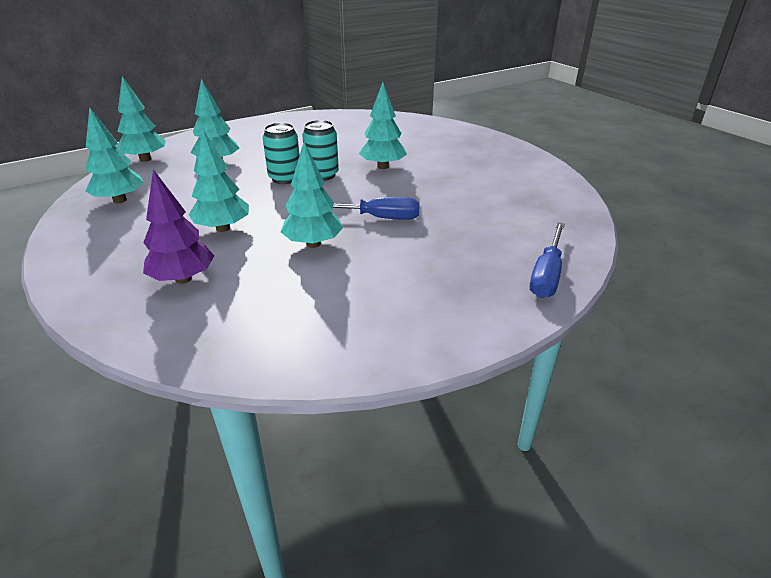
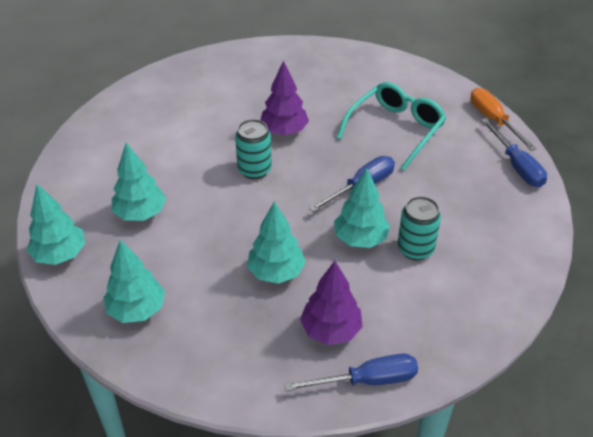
camera: 45 degrees left, 10 degrees up
turquoise can [263,123,300,184] -> turquoise can moved to [397,196,441,261]
turquoise tree [359,82,407,169] -> purple tree [261,60,309,135]
none -> blue screwdriver [284,353,418,391]
none -> turquoise glasses [337,82,446,170]
none -> orange screwdriver [471,88,536,151]

